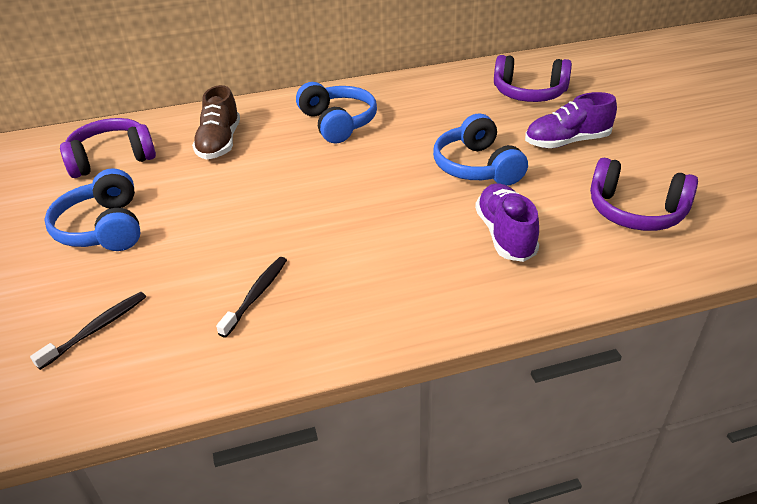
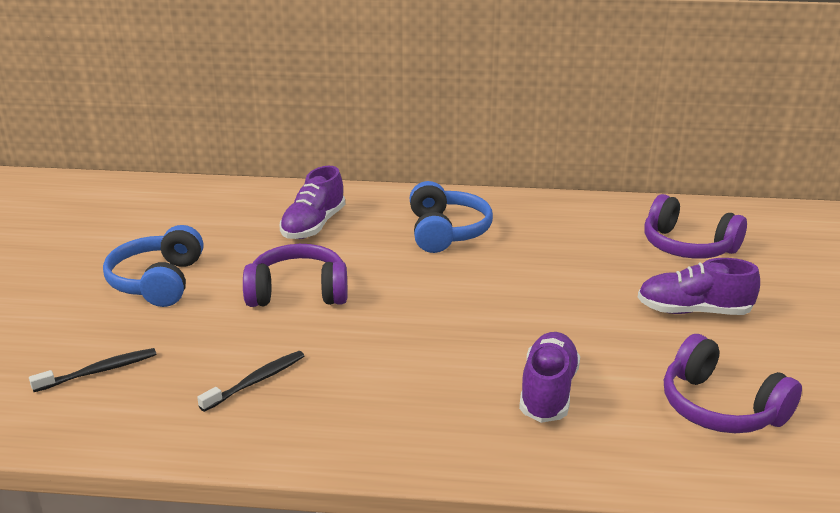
camera: 20 degrees right, 10 degrees down
purple headphones [60,118,156,178] -> purple headphones moved to [243,244,347,307]
brown shoe [192,85,240,159] -> purple shoe [279,166,345,239]
blue headphones [433,113,528,186] -> none

